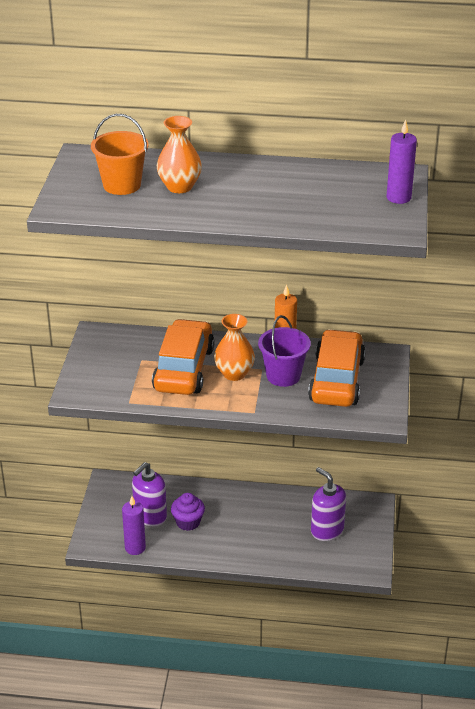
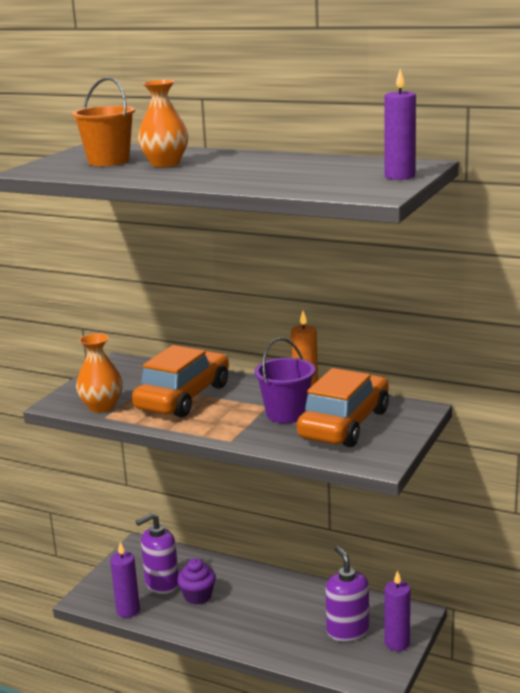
camera: 20 degrees right, 15 degrees down
orange vase [214,314,255,381] -> orange vase moved to [76,333,123,413]
none -> purple candle [384,570,410,651]

